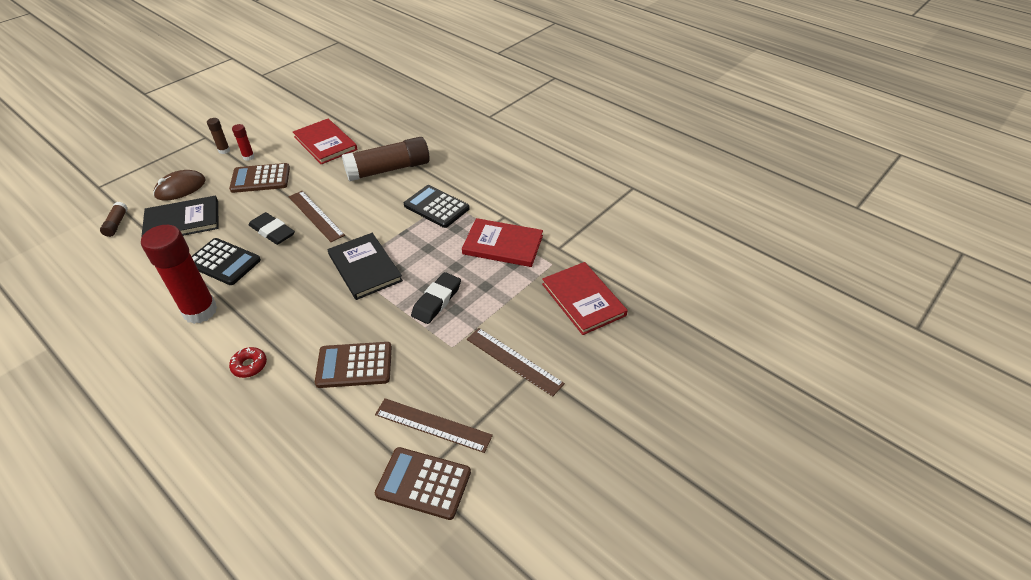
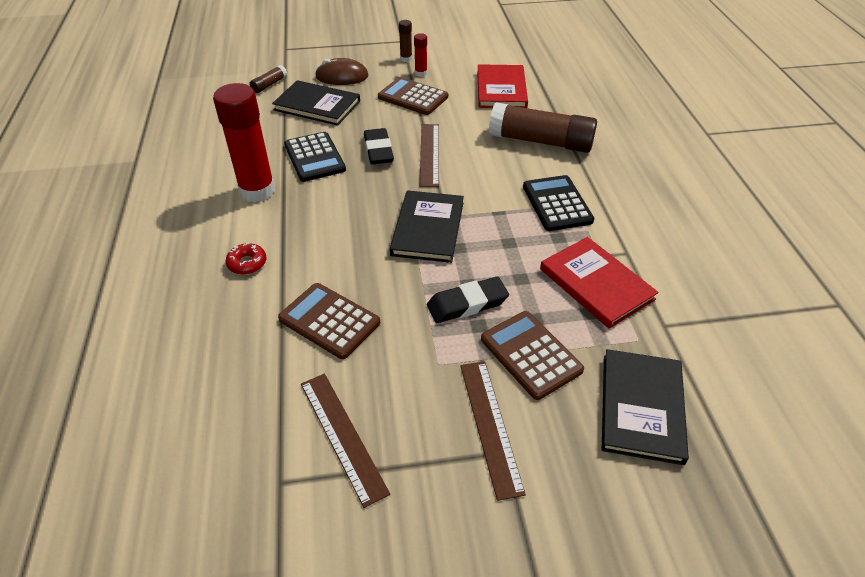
camera: 40 degrees right, 0 degrees up
brown calculator [375,447,471,520] -> brown calculator moved to [481,311,584,400]
red book [542,262,628,335] -> black book [602,349,689,465]

